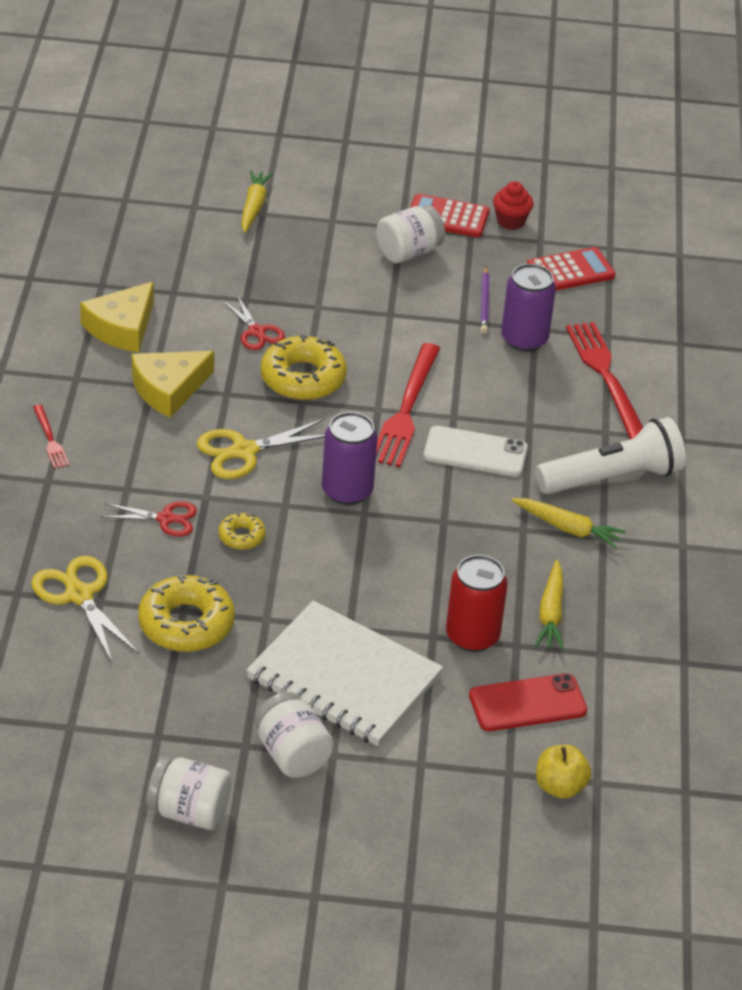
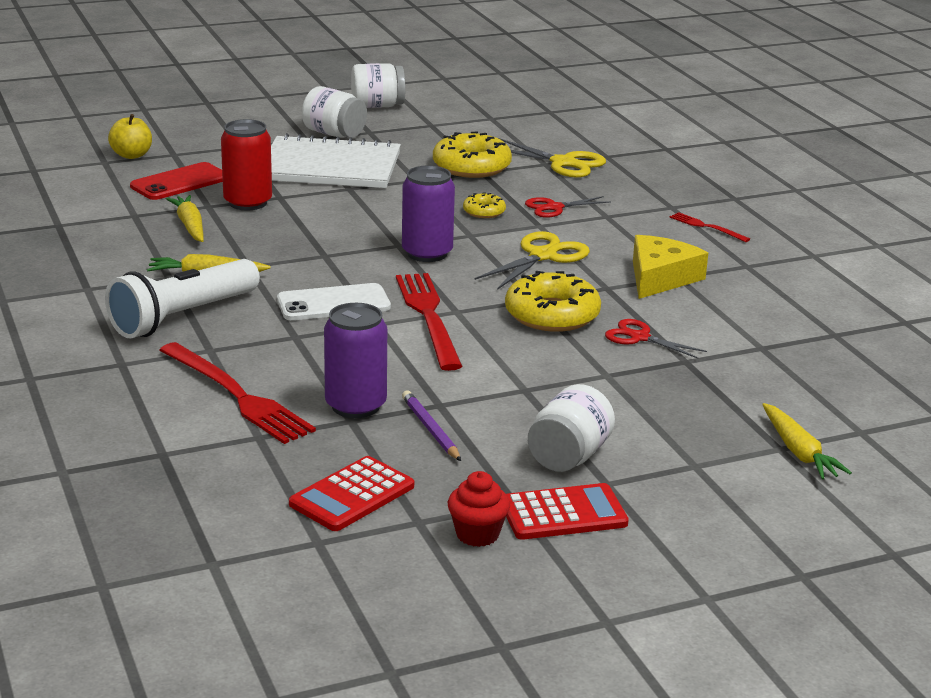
camera: 155 degrees right, 15 degrees down
yellow cheese [80,282,154,352] -> none

